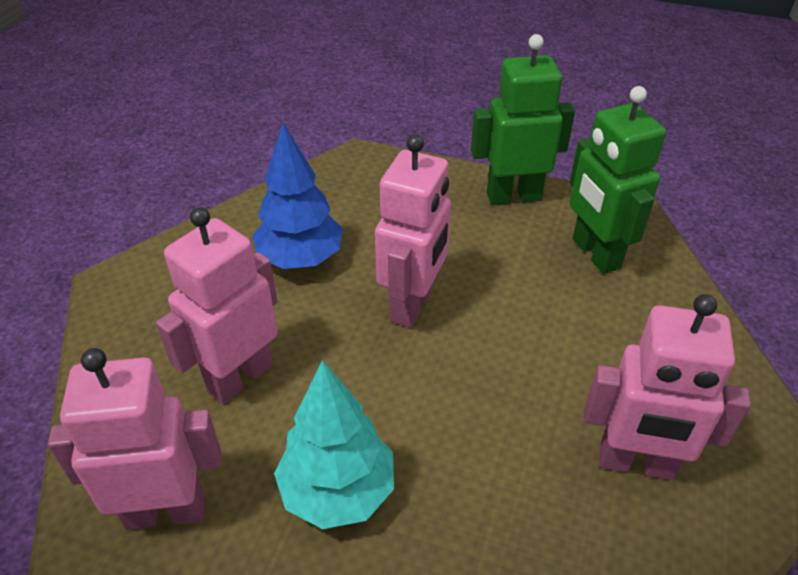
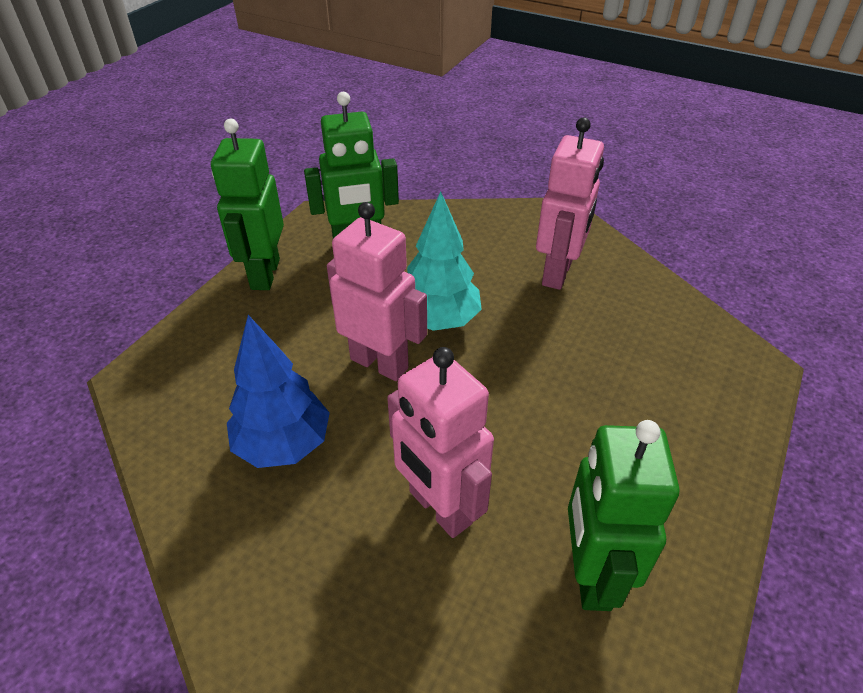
camera: 80 degrees left, 0 degrees up
pink robot [48,348,221,530] -> green robot [568,420,679,611]
turquoise tree [274,360,394,529] -> turquoise tree moved to [407,191,482,331]

